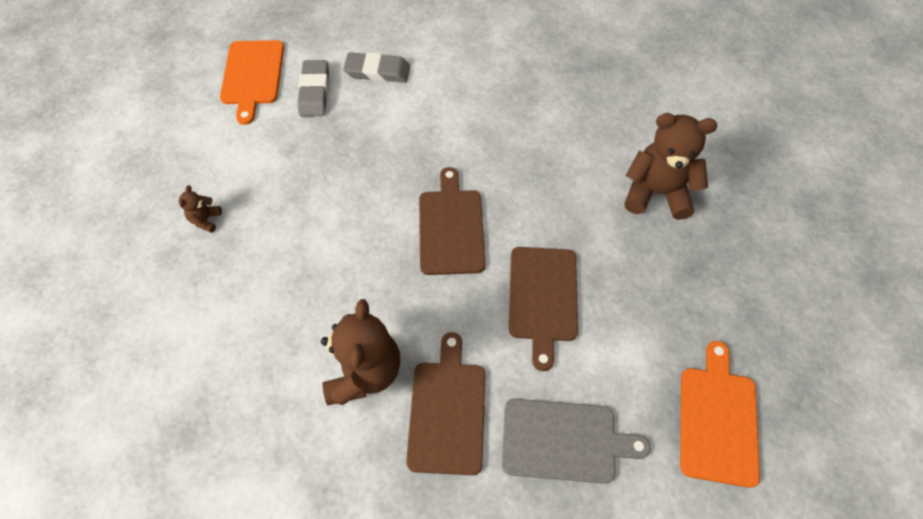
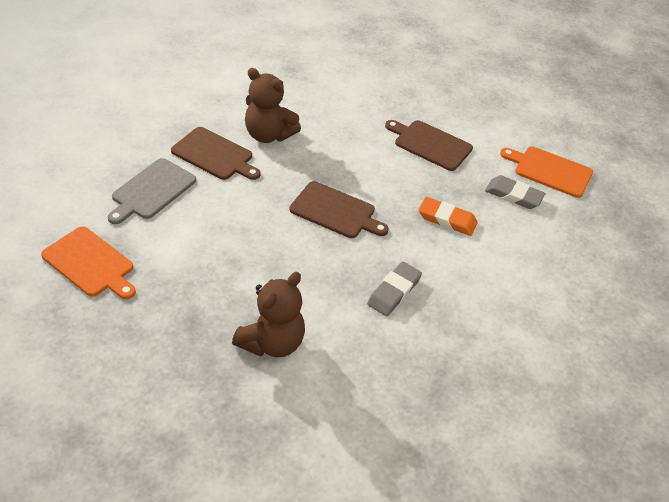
camera: 115 degrees right, 15 degrees down
brown teddy bear [179,185,222,233] -> none
grey eraser [343,52,410,83] -> grey eraser moved to [367,262,422,316]
brown cutting board [509,247,578,371] -> brown cutting board moved to [385,120,473,171]
none -> orange eraser [419,197,478,236]

